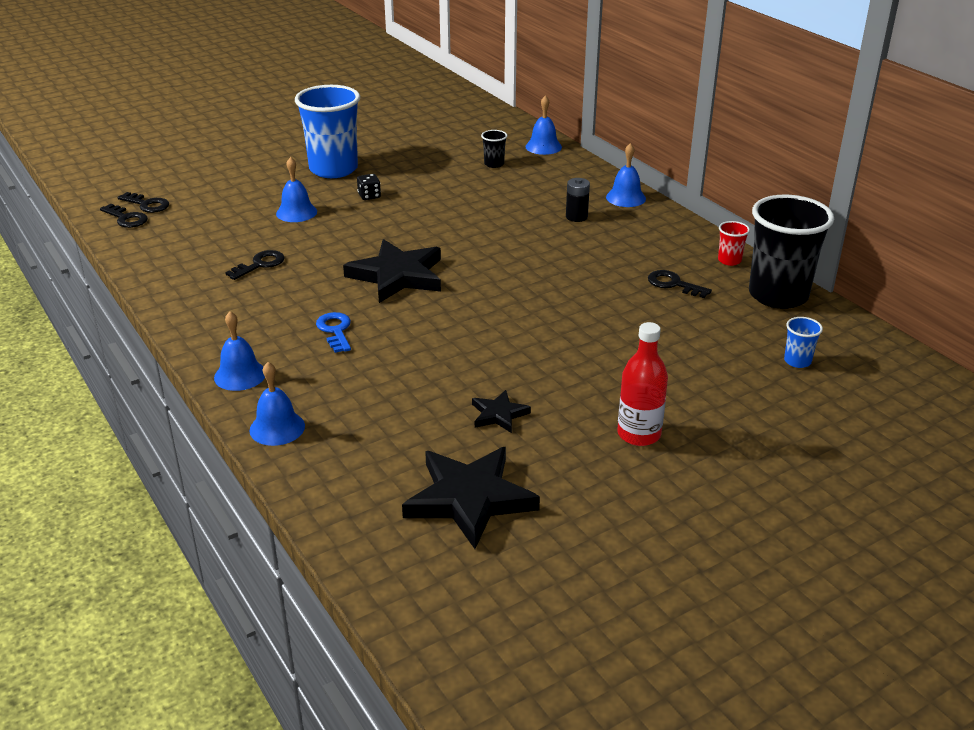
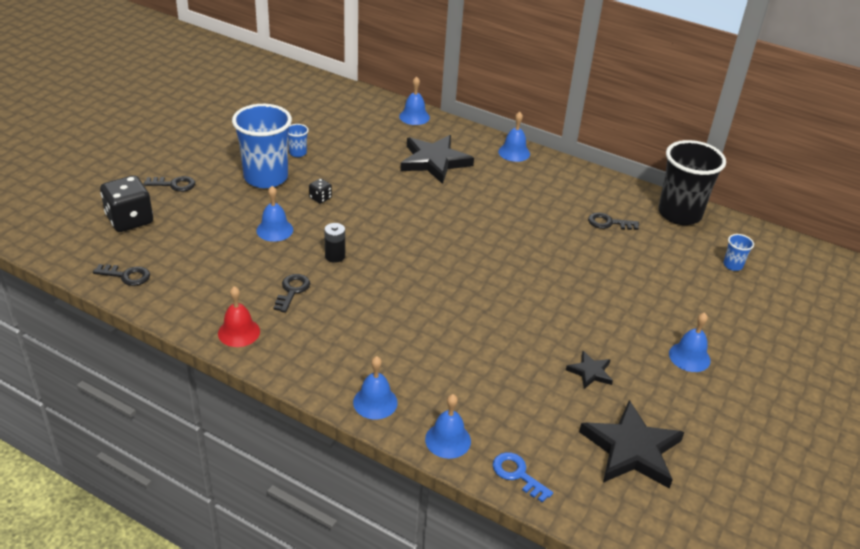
camera: 30 degrees left, 5 degrees up
black key [118,192,169,213] -> black key moved to [144,176,195,192]
blue key [316,312,351,353] -> blue key moved to [493,452,553,502]
black star [343,239,441,303] -> black star moved to [400,135,474,184]
black cup [481,130,508,168] -> none
black battery [566,178,590,222] -> black battery moved to [324,223,345,263]
red bottle [617,322,668,446] -> blue bell [669,312,711,372]
red cup [718,221,750,266] -> none
none -> black dice [100,175,153,232]
none -> red bell [218,286,260,347]
none -> blue cup [288,124,309,157]

